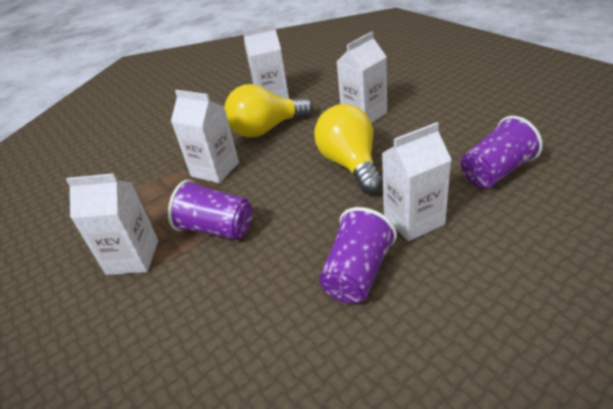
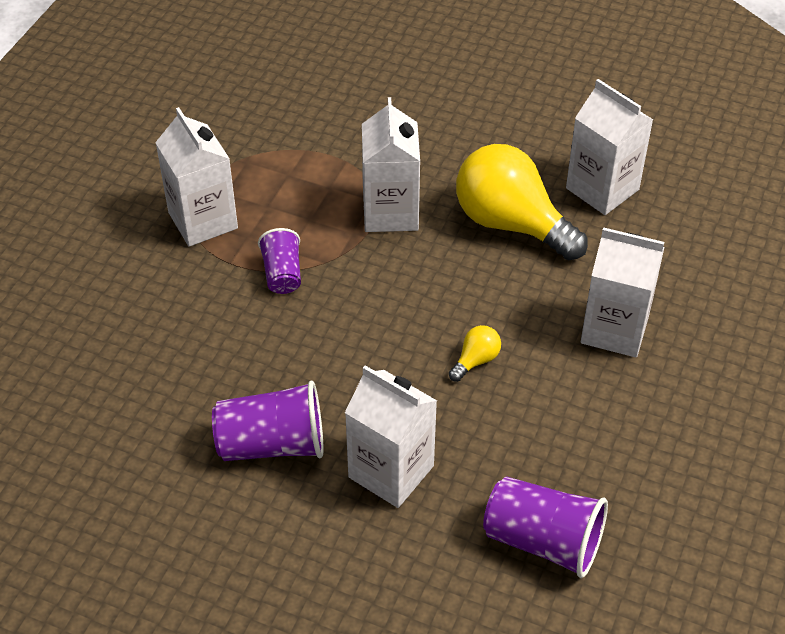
camera: 55 degrees right, 10 degrees up
purple cup [168,180,253,240] -> purple cup [258,228,301,294], size x0.61
yellow light bulb [314,104,383,194] -> yellow light bulb [449,325,501,382], size x0.41

